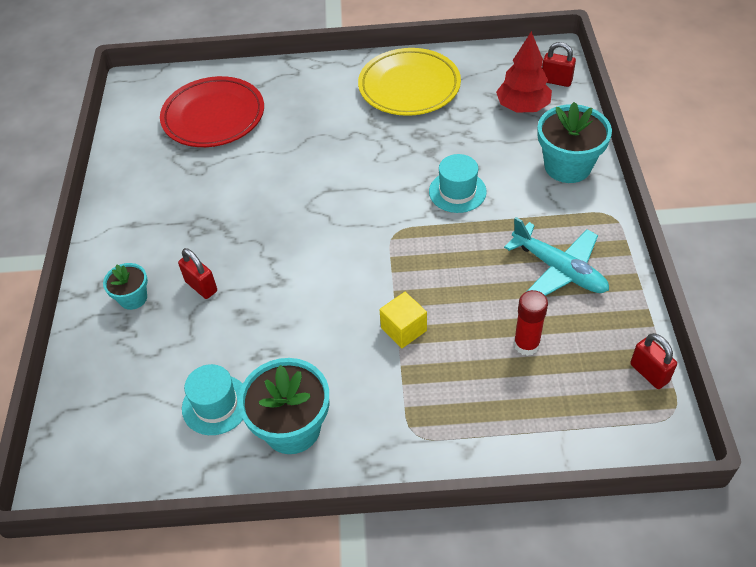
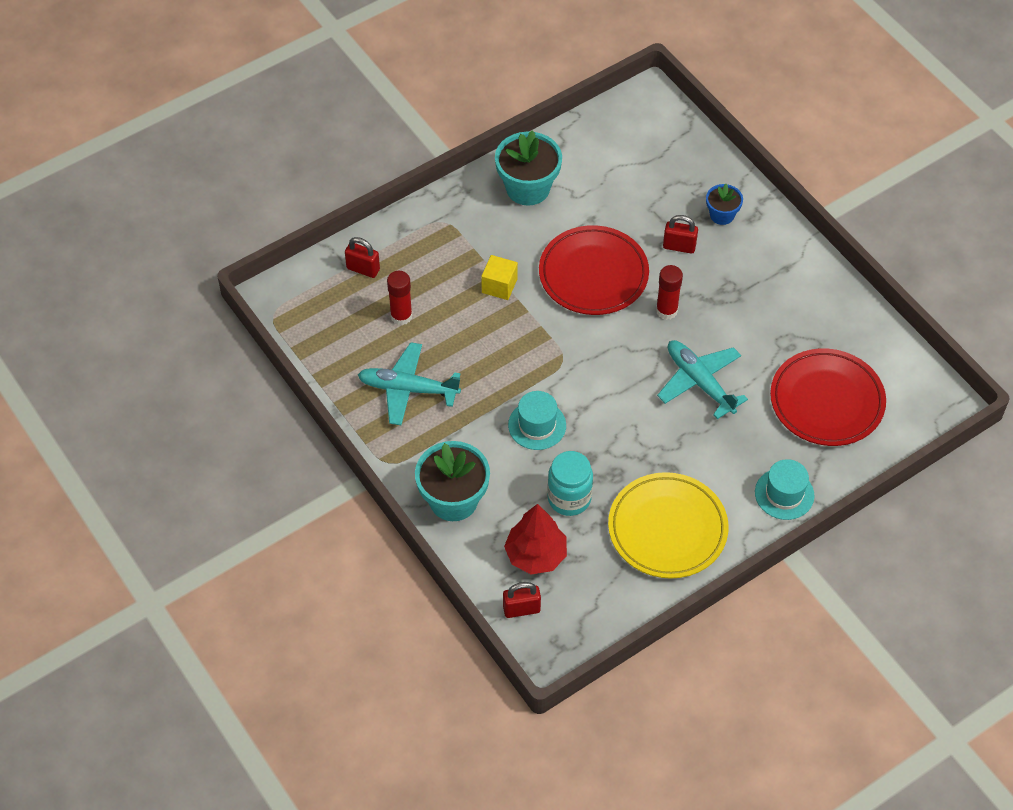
camera: 145 degrees right, 5 degrees up
turquoise flower pot [103,263,148,310] -> blue flower pot [706,184,743,225]
turquoise hat [182,364,243,435] -> turquoise hat moved to [755,459,814,520]
red padlock [630,333,677,389] -> red padlock moved to [345,237,380,278]
none -> red plate [539,225,649,315]
none -> turquoise jar [547,451,593,516]
none -> red glue stick [656,265,683,320]
none -> turquoise plane [657,340,748,419]

